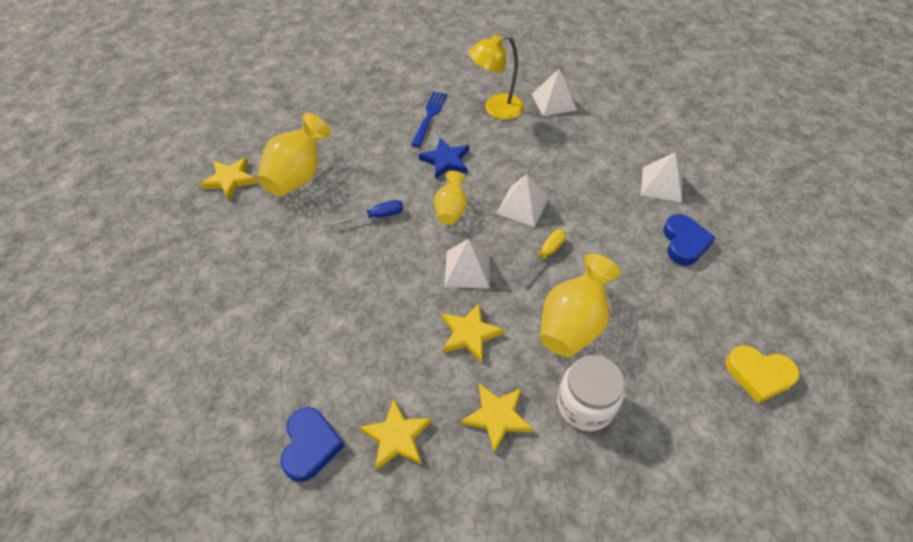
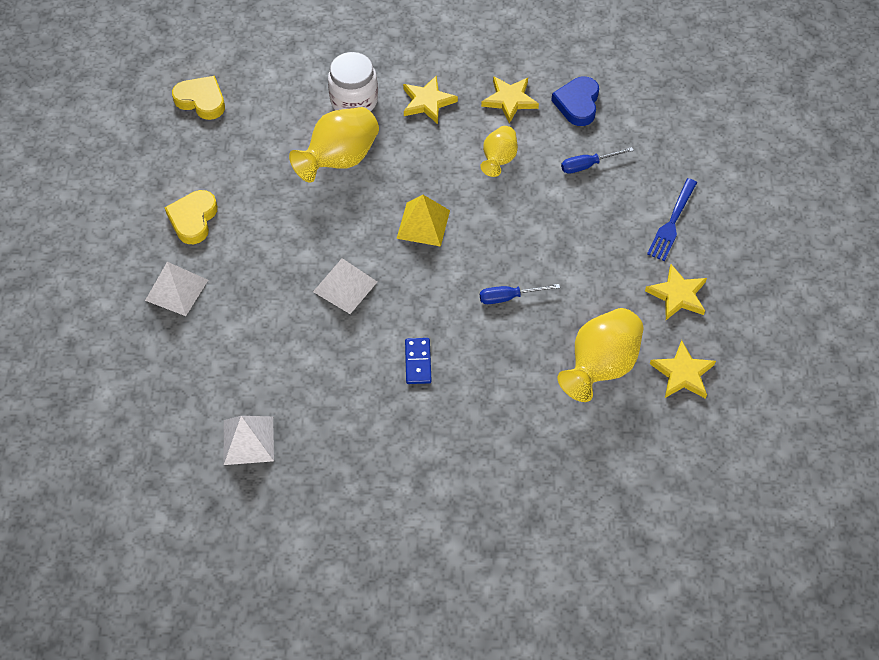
camera: 170 degrees left, 5 degrees up
blue fork [411,91,447,147] -> blue fork moved to [647,178,697,261]
blue star [419,138,469,179] -> blue domino [405,338,432,384]
yellow vase [434,171,467,225] -> yellow vase moved to [480,126,518,177]
yellow star [442,303,504,363] -> yellow star moved to [645,264,707,320]
white pyramid [444,239,490,289] -> yellow pyramid [397,195,450,247]
yellow lamp [469,34,524,120] -> none
yellow screwdriver [518,229,566,282] -> none
blue heart [663,214,716,266] -> yellow heart [165,190,218,244]
none -> blue screwdriver [561,147,634,174]

